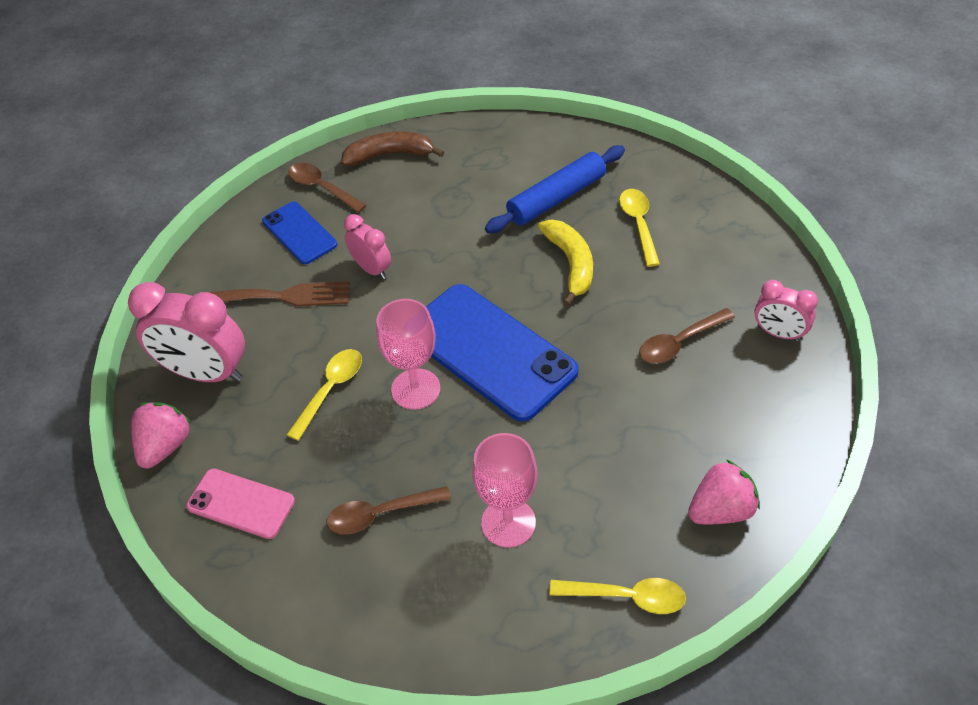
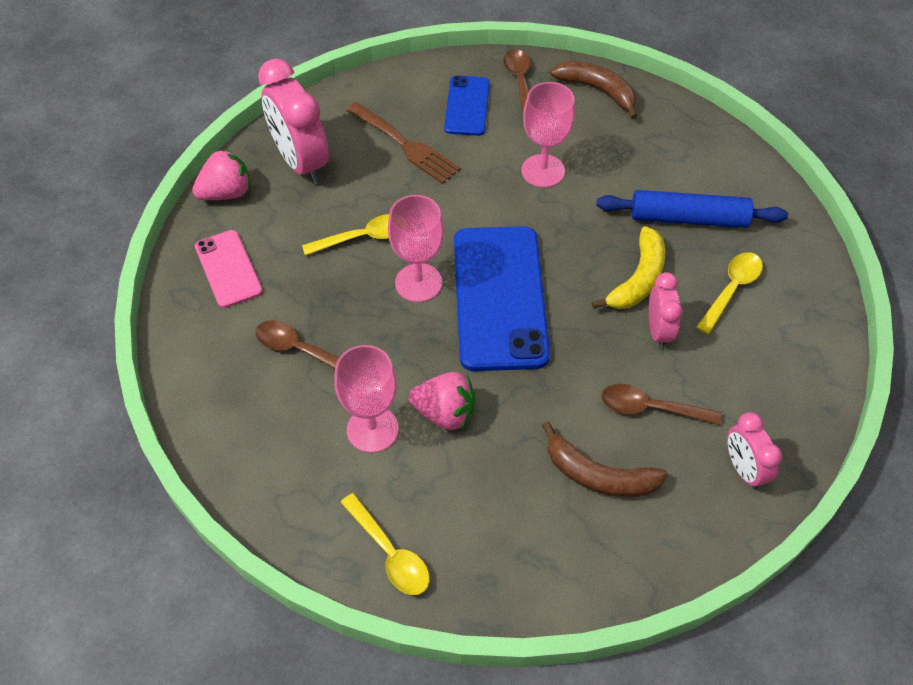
camera: 40 degrees right, 5 degrees up
pink clock [344,214,391,279] -> pink clock moved to [649,272,683,349]
pink strawberry [688,459,760,525] -> pink strawberry moved to [409,372,475,431]
none -> pink goblet [521,82,575,188]
none -> brown banana [542,421,668,497]

